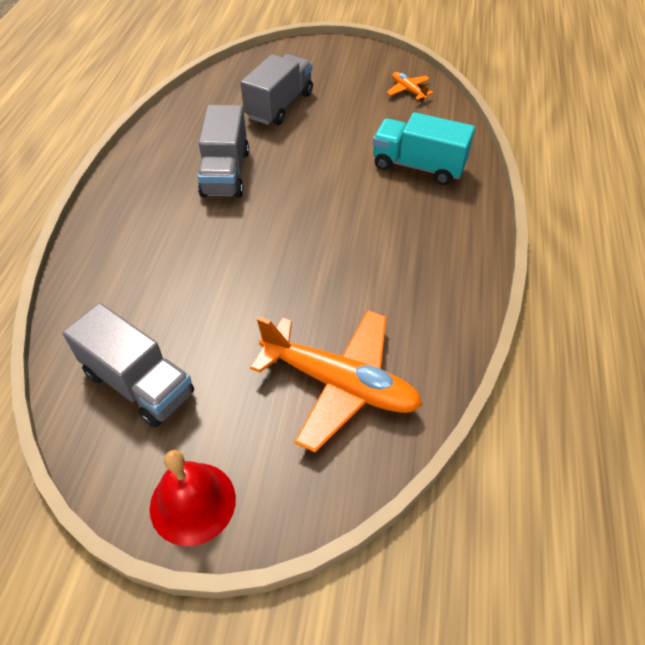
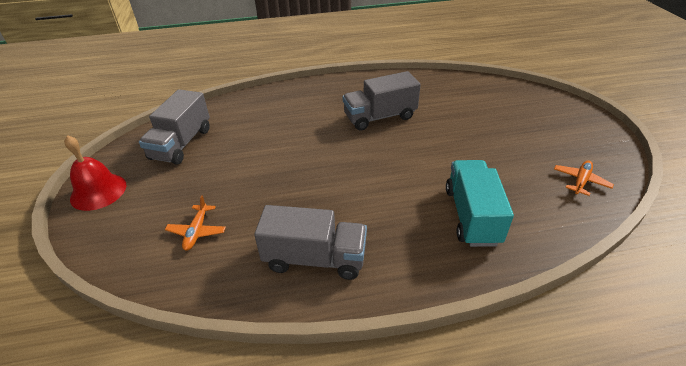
camera: 70 degrees right, 10 degrees down
grey truck [241,54,313,125] -> grey truck moved to [254,205,367,280]
orange plane [250,310,422,452] -> orange plane [165,195,226,251], size x0.45

